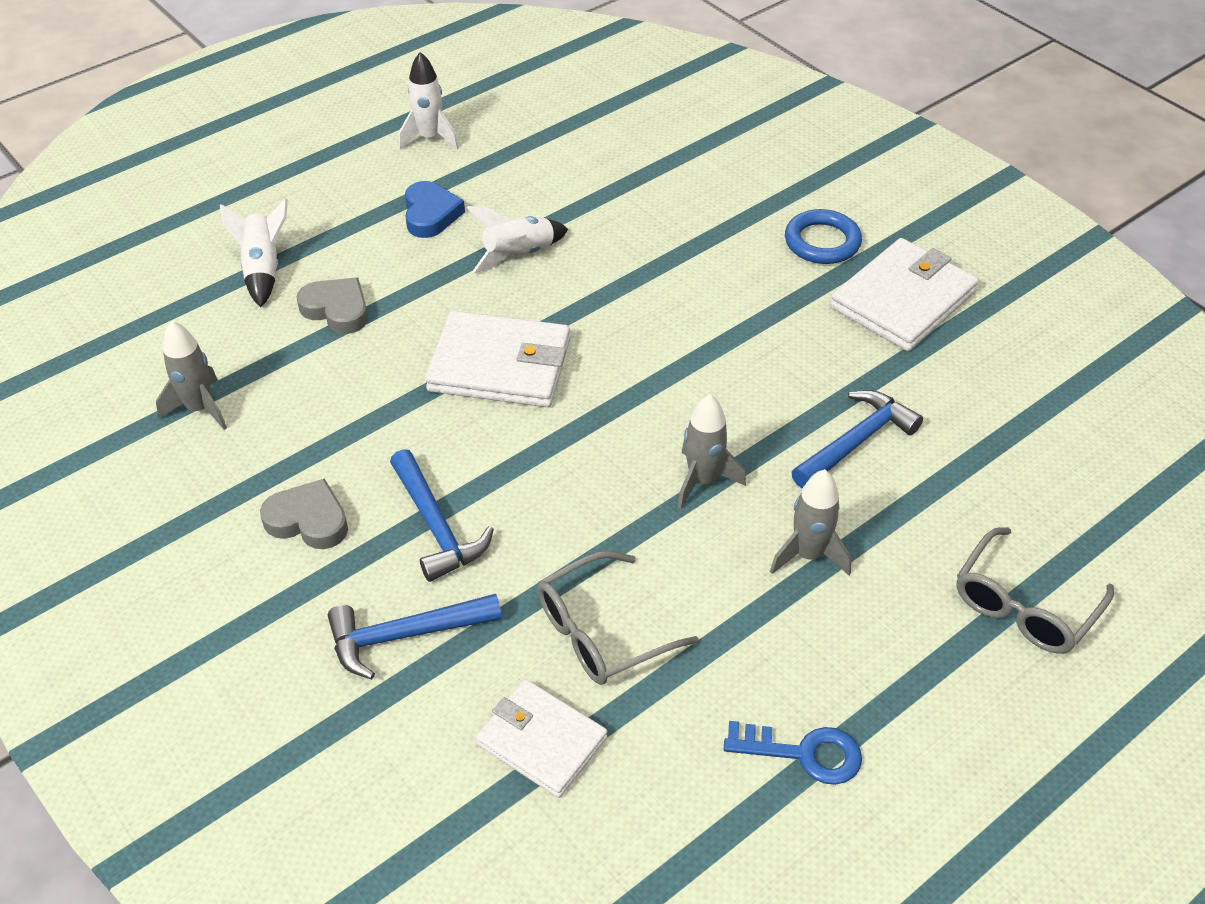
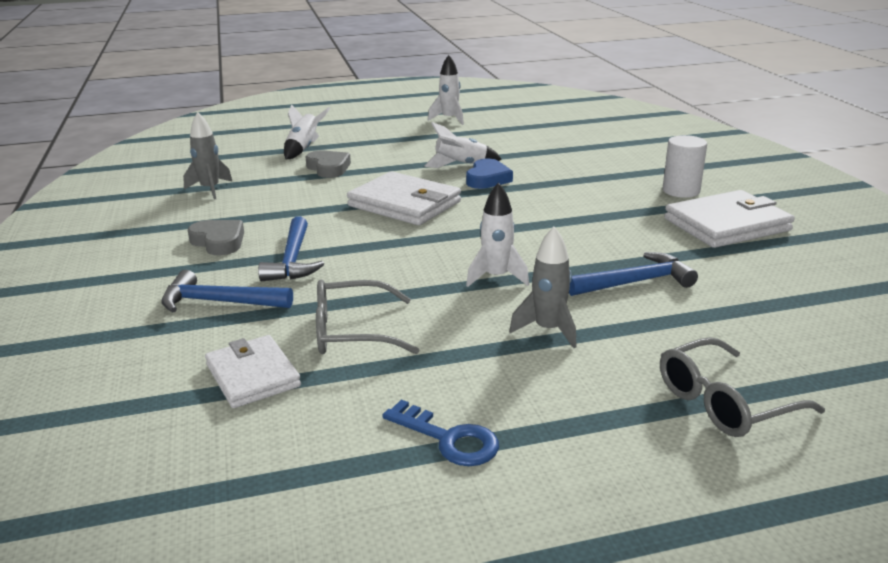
camera: 25 degrees right, 20 degrees down
blue heart [405,181,465,238] -> blue heart moved to [466,159,513,189]
grey rocket [677,394,746,509] -> white rocket [466,183,529,287]
blue ring [785,209,862,264] -> white cylinder [663,135,707,198]

